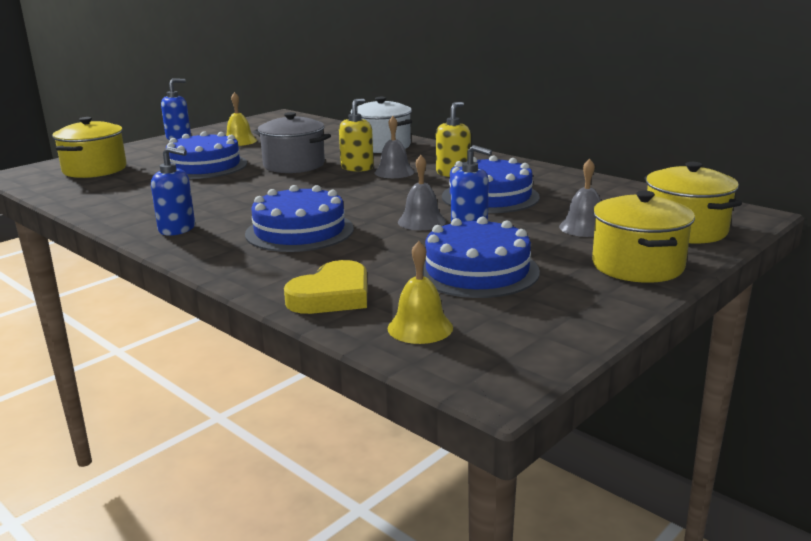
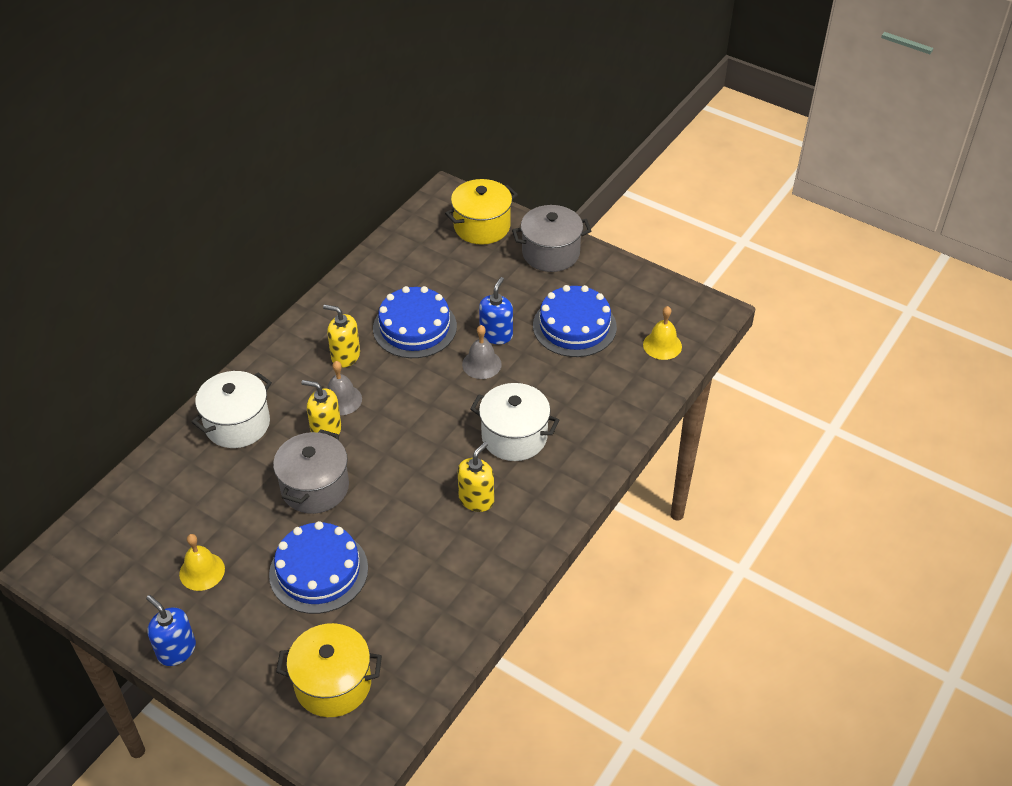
camera: 100 degrees left, 25 degrees up
blue soap dispenser [151,146,195,236] -> none
blue cake [245,185,354,252] -> white pot [470,383,560,461]
yellow heart [284,260,367,314] -> none
grey bell [559,159,601,237] -> none
yellow pot [592,191,695,283] -> grey pot [512,205,591,272]
none -> yellow soap dispenser [457,442,494,512]

